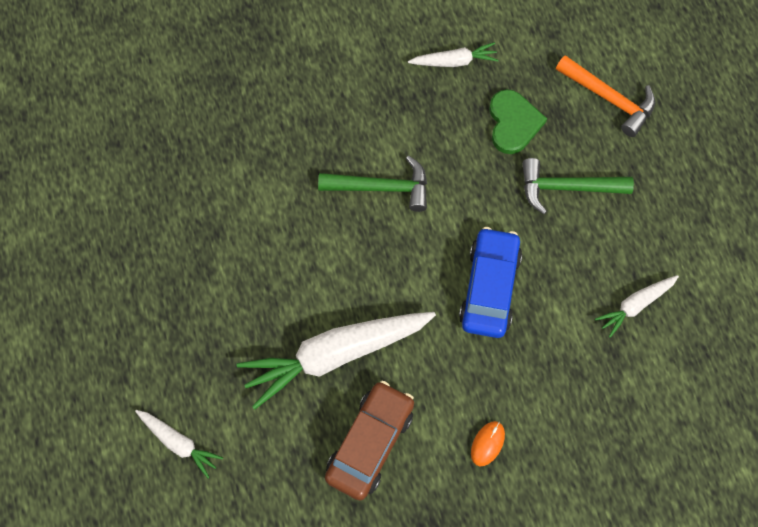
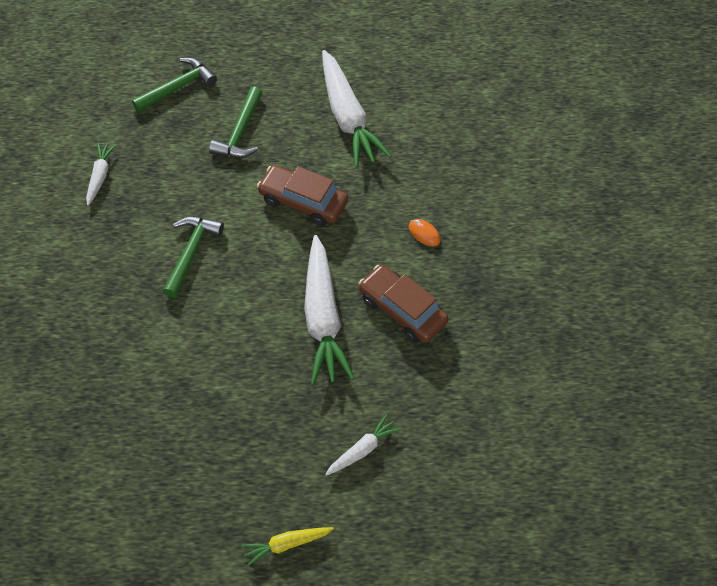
camera: 75 degrees left, 10 degrees down
blue car [459,227,522,338] -> brown car [257,165,348,226]
green heart [489,89,547,154] -> none
orange hammer [556,55,655,137] -> green hammer [132,58,217,112]
white carrot [595,275,679,338] -> white carrot [322,50,391,167], size x2.04
none -> yellow carrot [241,527,334,566]

